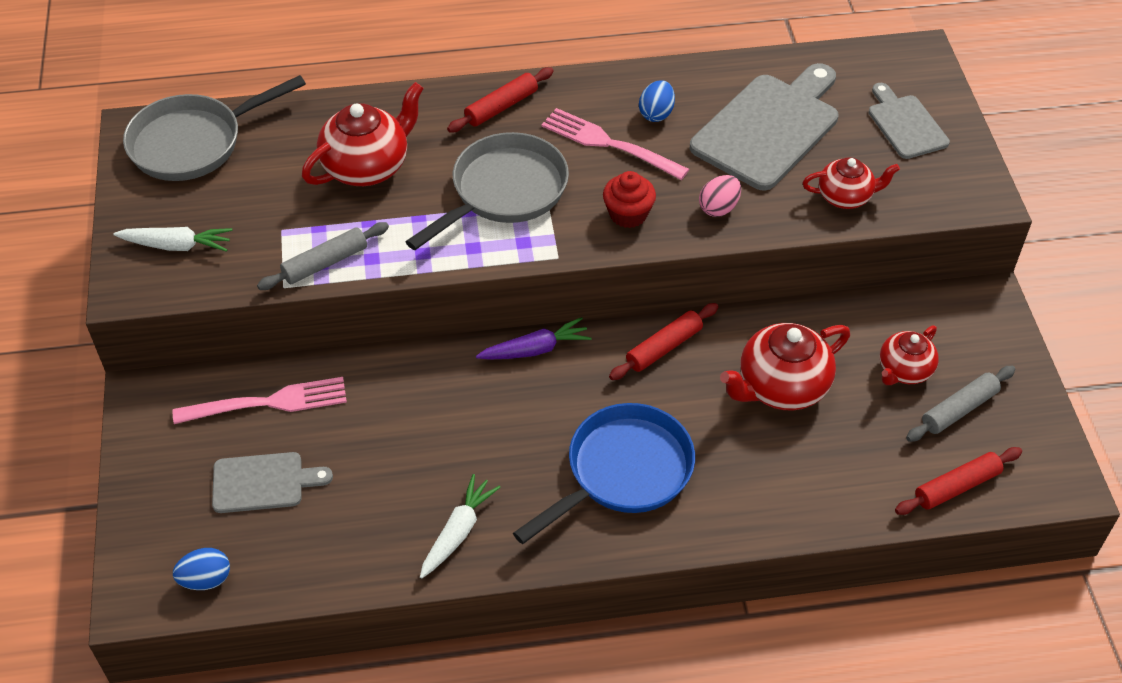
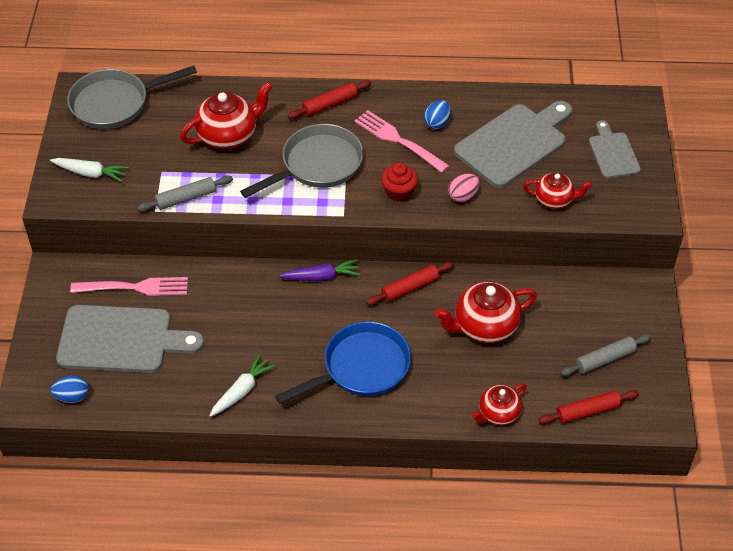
camera: 10 degrees right, 0 degrees up
grey cutting board [212,452,333,513] -> grey cutting board [56,305,204,373], size x1.79
red teapot [880,325,939,385] -> red teapot moved to [472,383,527,425]

